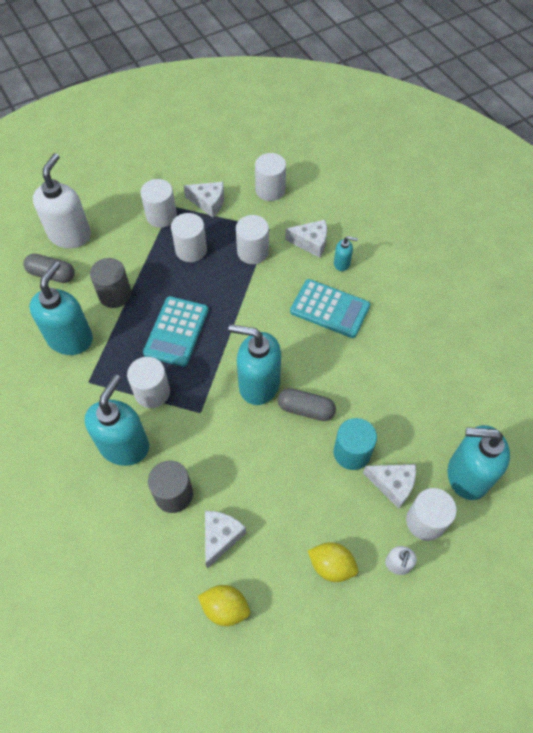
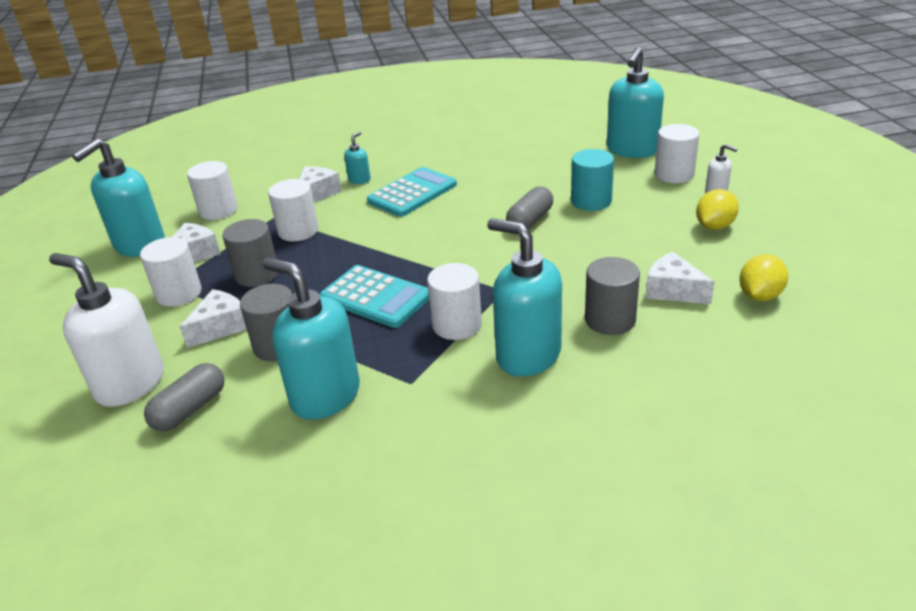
camera: 70 degrees left, 25 degrees down
white cylinder [171,213,207,262] -> grey cylinder [222,219,279,287]
turquoise soap dispenser [228,324,281,405] -> turquoise soap dispenser moved to [72,138,165,257]
white cheese [363,464,416,509] -> white cheese moved to [180,289,247,348]

